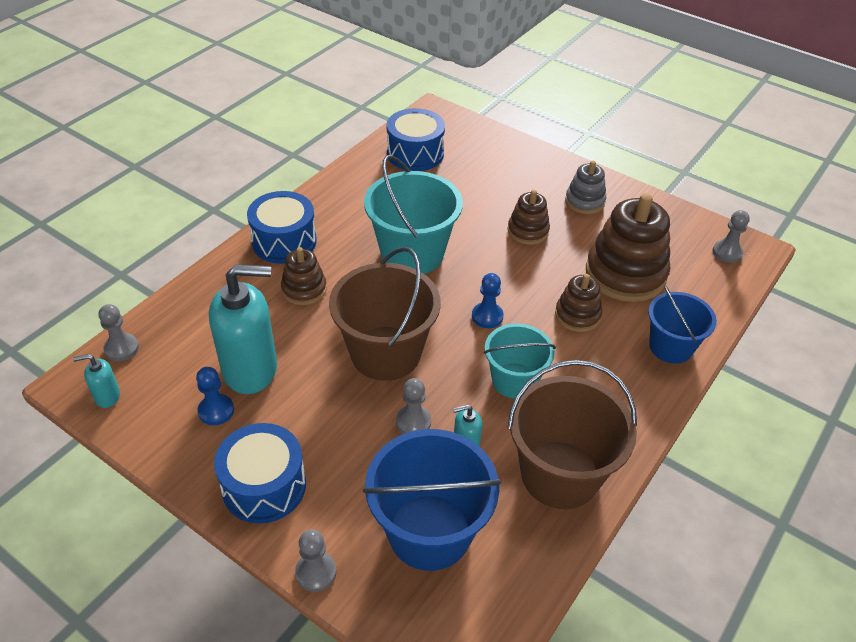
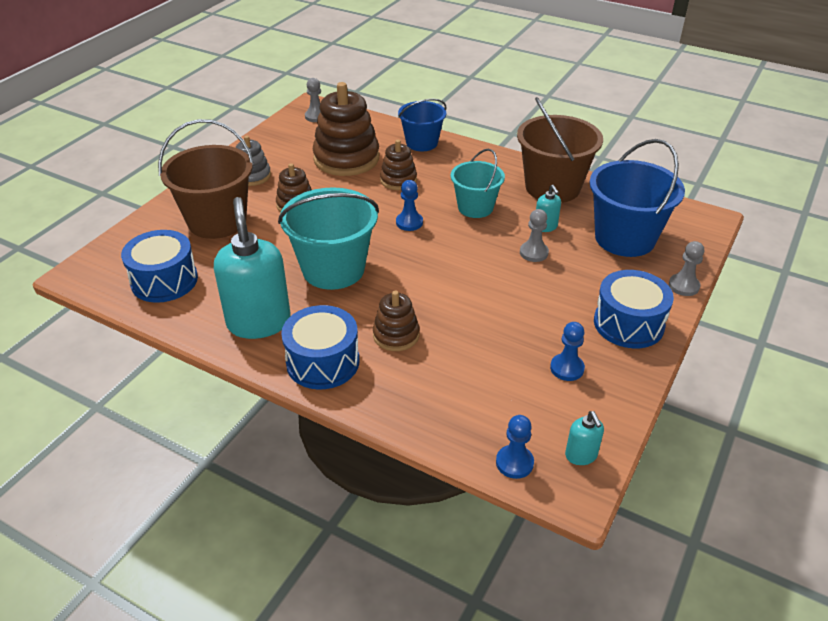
camera: 95 degrees left, 5 degrees down
grey pawn [98,304,139,361] -> blue pawn [496,415,534,479]
turquoise soap dispenser [209,265,277,394] -> turquoise soap dispenser moved to [214,197,291,339]
brown bucket [329,247,441,381] -> brown bucket moved to [158,119,254,239]

